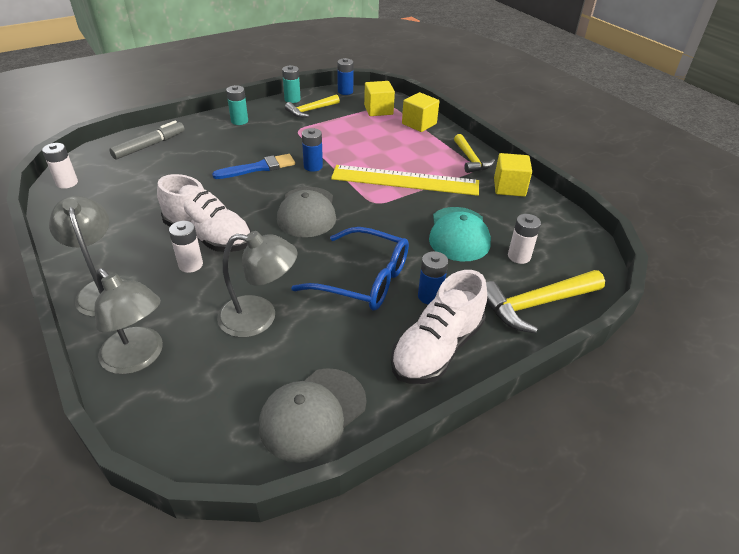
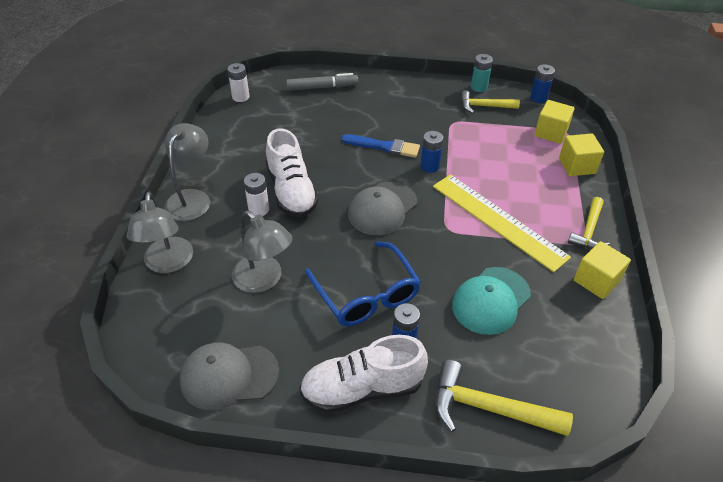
camera: 40 degrees right, 5 degrees up
turquoise battery [226,85,248,125] -> none
white battery [508,214,541,264] -> none

